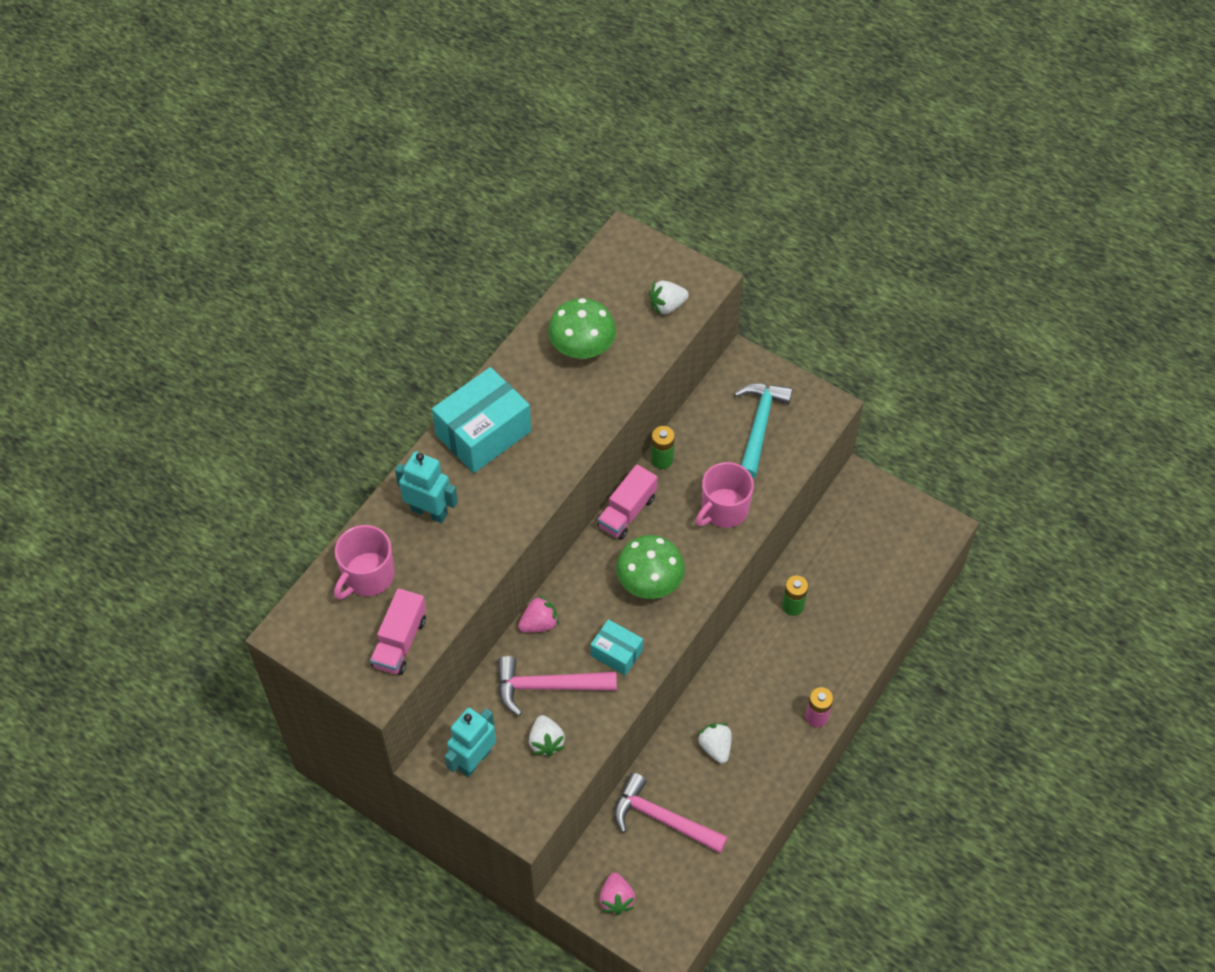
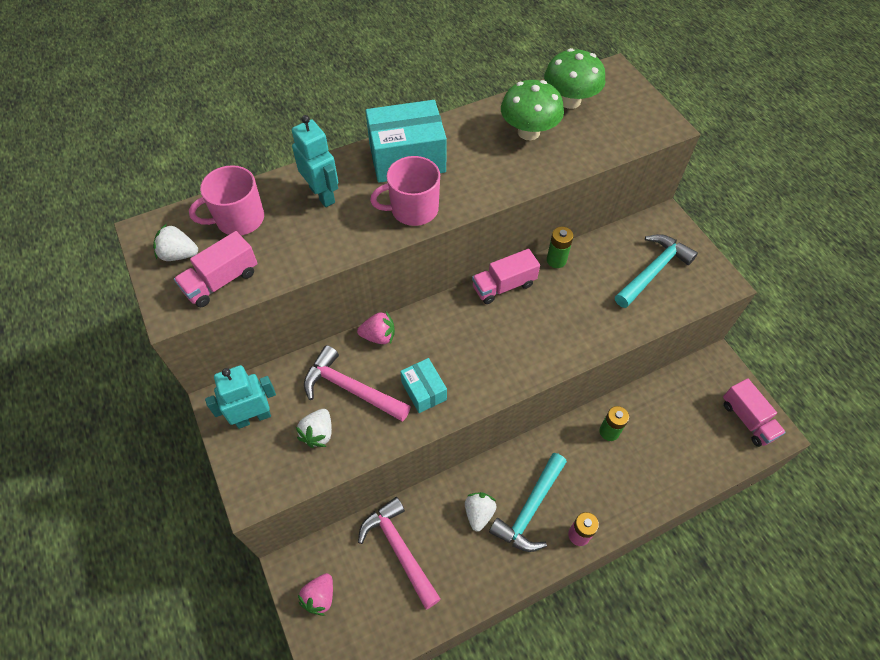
camera: 30 degrees right, 0 degrees up
green mushroom [616,535,685,599] -> green mushroom moved to [544,48,605,109]
white strawberry [649,281,689,315] -> white strawberry moved to [153,223,198,261]
pink mug [696,462,754,528] -> pink mug moved to [370,156,440,226]
none -> turquoise hammer [489,453,567,552]
none -> pink truck [723,378,786,447]

